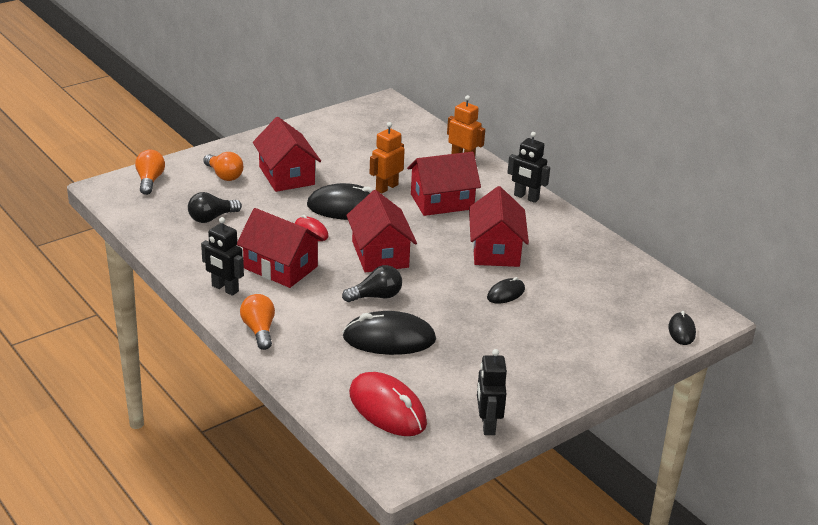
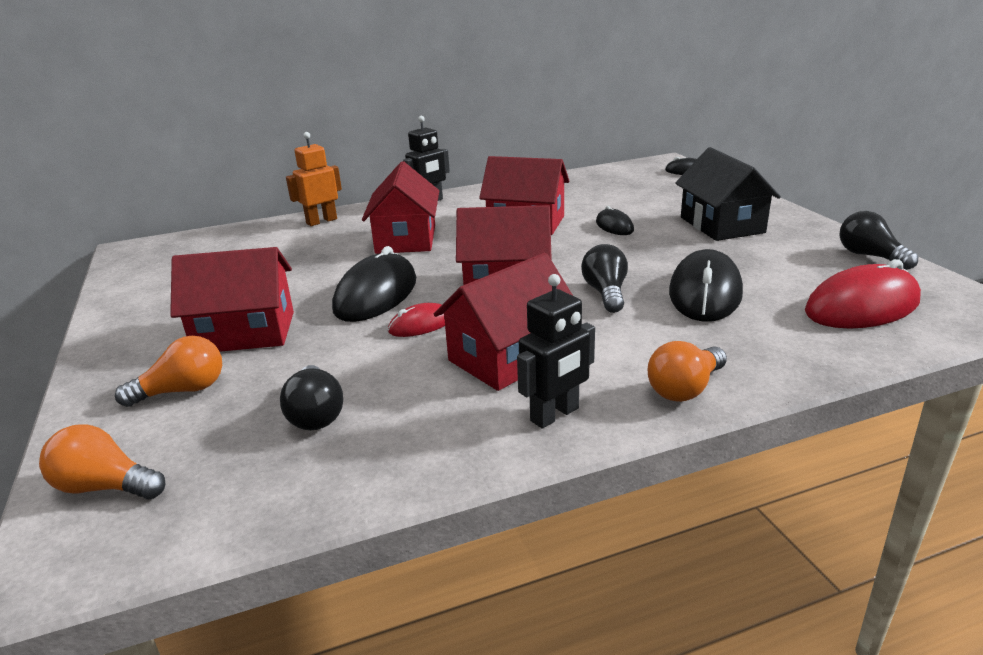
camera: 70 degrees left, 5 degrees down
orange light bulb [240,294,275,350] -> orange light bulb turned 45 degrees counterclockwise [647,341,727,402]
orange robot [369,122,405,193] -> none
black robot [477,349,507,435] -> black light bulb [840,211,918,270]
none -> black house [675,147,781,241]

